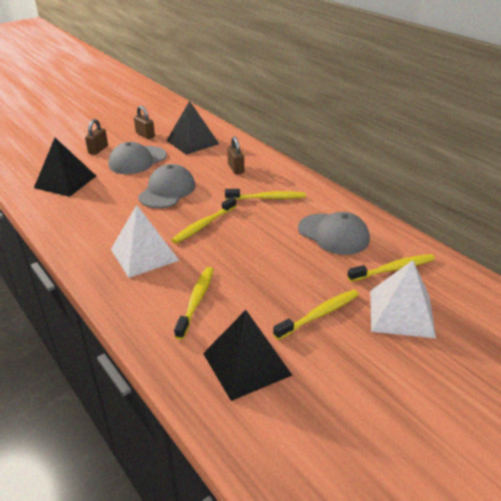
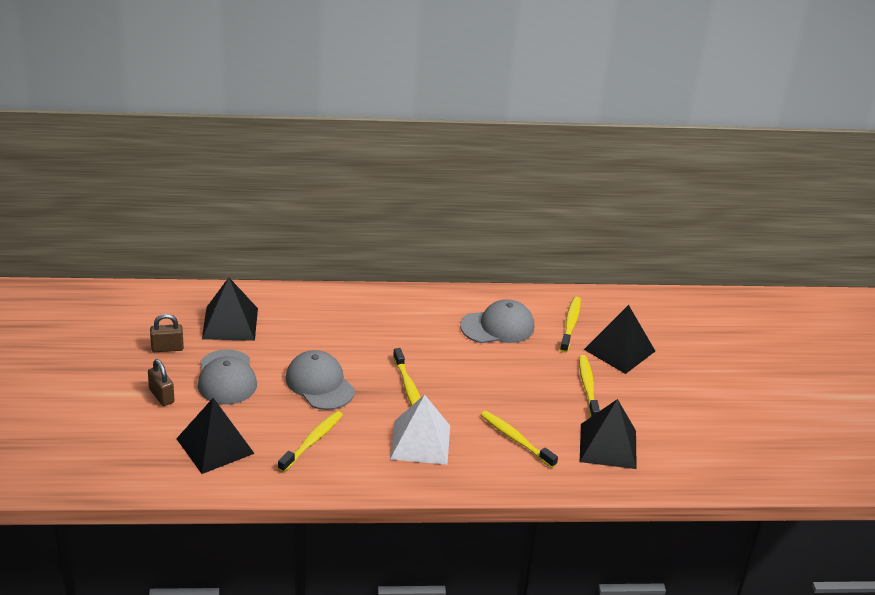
camera: 60 degrees left, 0 degrees up
yellow toothbrush [225,189,306,200] -> yellow toothbrush moved to [278,411,343,472]
brown padlock [227,136,244,175] -> none
white pyramid [370,260,436,338] -> black pyramid [584,305,655,374]

